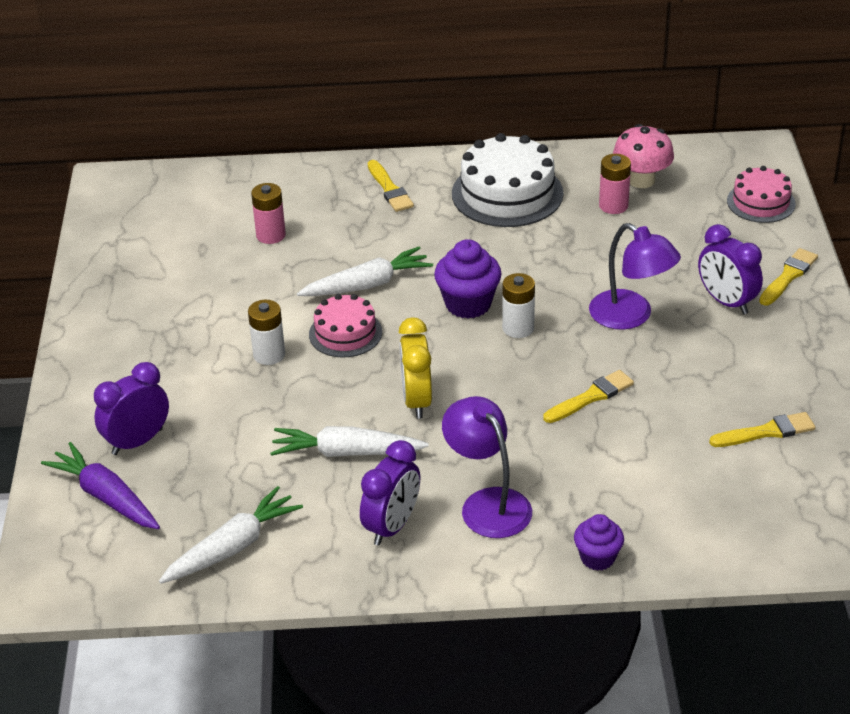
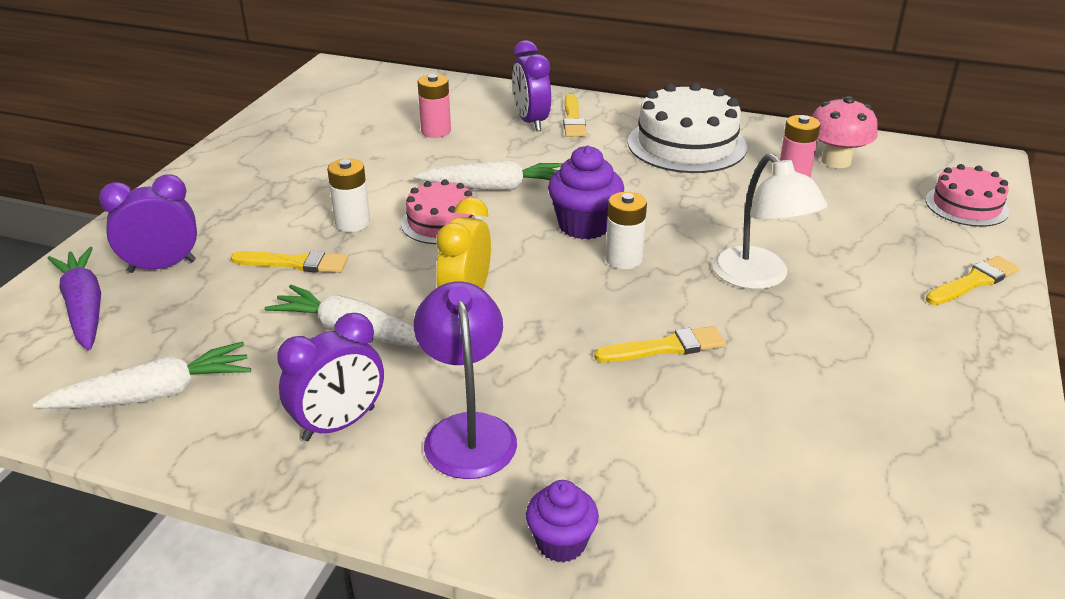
camera: 20 degrees right, 5 degrees down
purple lamp [589,223,681,330] -> white lamp [713,153,827,289]
purple clock [698,224,763,314] -> purple clock moved to [512,40,551,131]
yellow brush [709,412,816,447] -> yellow brush moved to [231,251,348,273]

